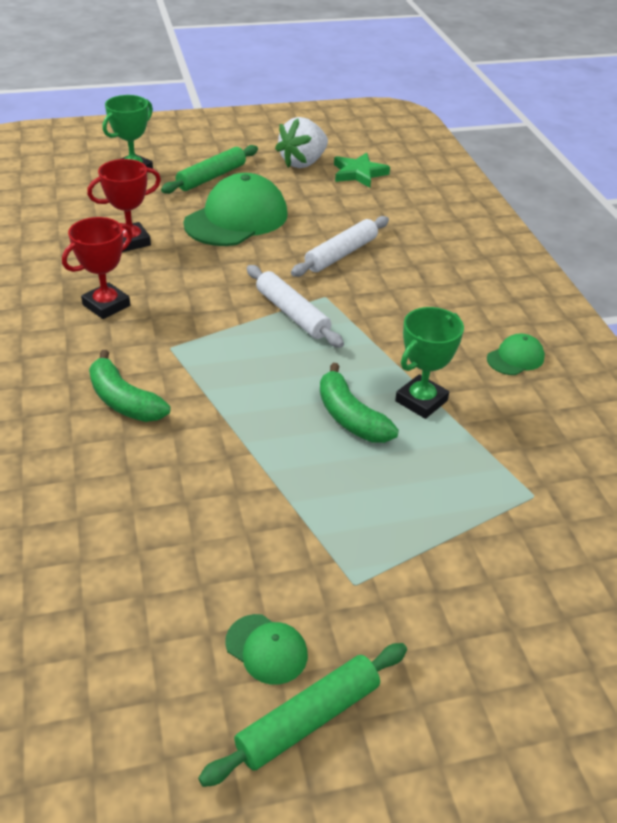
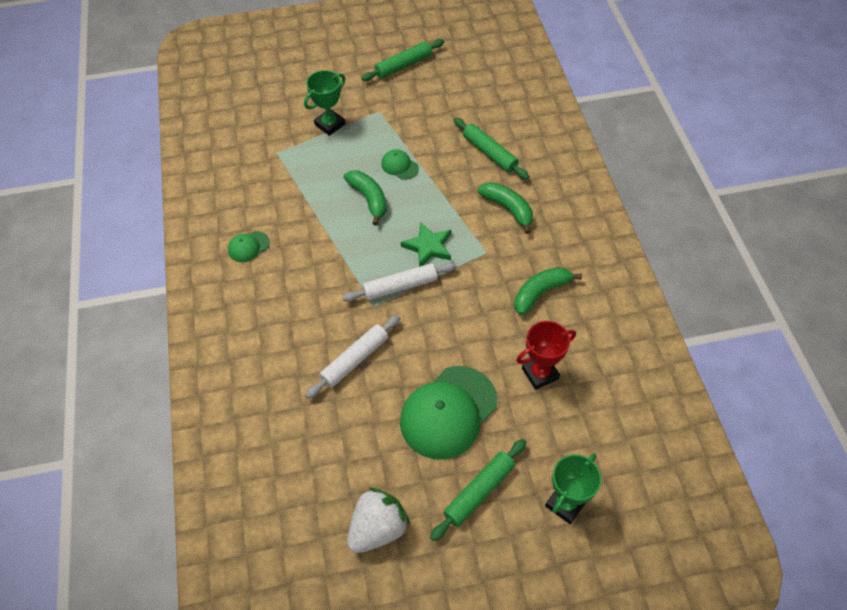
camera: 175 degrees left, 15 degrees up
red trophy [62,217,133,319] -> green banana [514,267,582,315]
green cap [225,614,308,685] -> green cap moved to [381,149,419,180]
white rolling pin [247,265,344,348] -> white rolling pin turned 75 degrees counterclockwise [342,262,457,302]
green star [334,153,390,188] -> green star moved to [401,222,451,267]
green trophy [395,307,464,419] -> green trophy moved to [304,70,345,136]
none -> green rolling pin [454,118,529,180]

